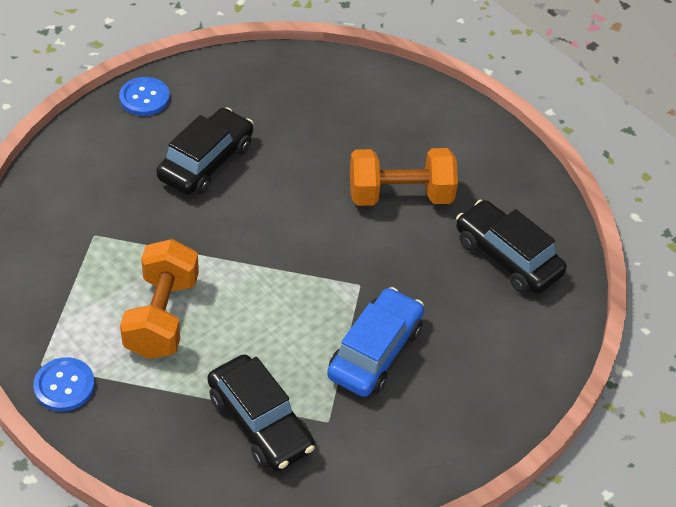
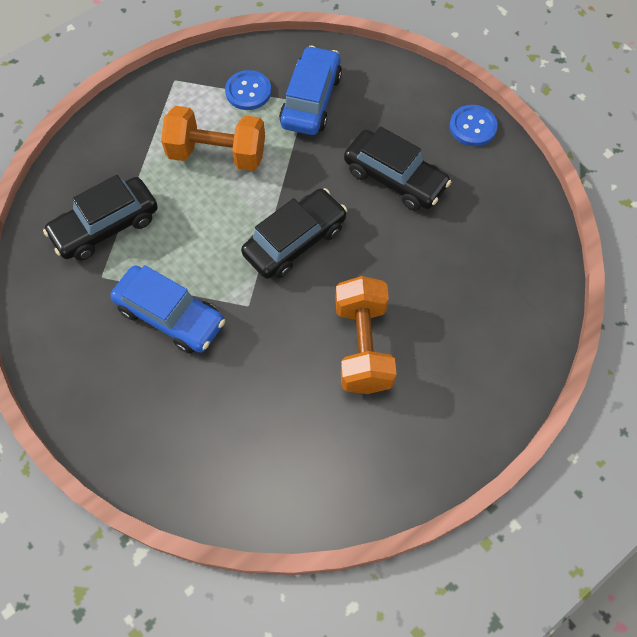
camera: 95 degrees right, 15 degrees up
blue button [33,357,95,412] -> blue button moved to [225,70,271,110]
black car [456,200,567,294] -> black car moved to [241,188,347,279]
none -> blue car [279,46,342,135]

